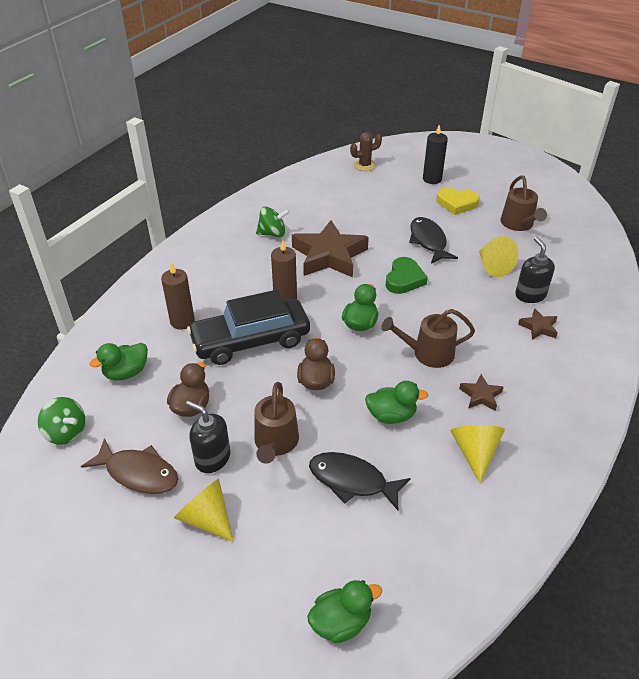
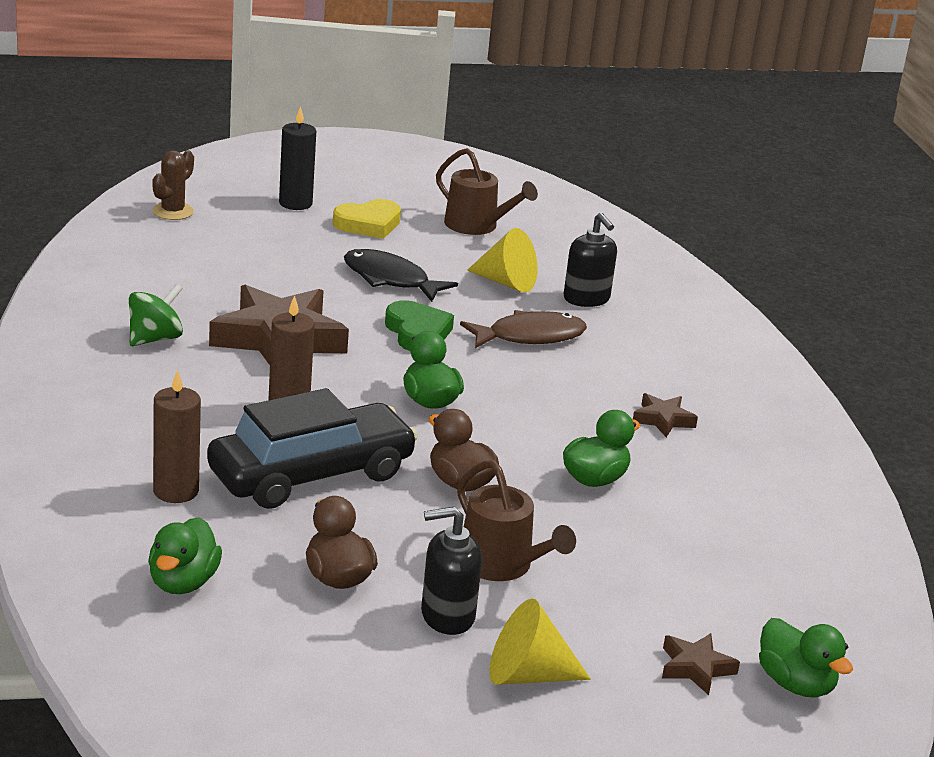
camera: 45 degrees left, 15 degrees down
green spinning top [38,397,85,445] -> none
brown fish [81,438,178,494] -> brown fish moved to [460,310,587,348]
black car [187,290,310,365] -> black car turned 150 degrees counterclockwise [207,388,418,509]
green duck [307,580,382,644] -> green duck turned 120 degrees clockwise [759,618,853,698]
black fish [309,452,411,510] -> none
brown watering can [381,309,475,368] -> none
yellow cone [450,425,505,483] -> none
black soap dispenser [515,237,555,303] -> black soap dispenser turned 150 degrees counterclockwise [564,212,617,307]
brown star [518,308,558,340] -> brown star moved to [662,633,740,695]

